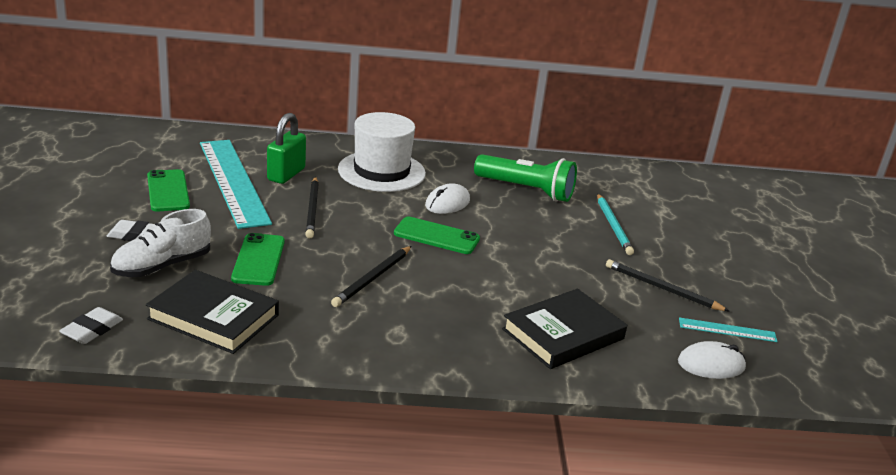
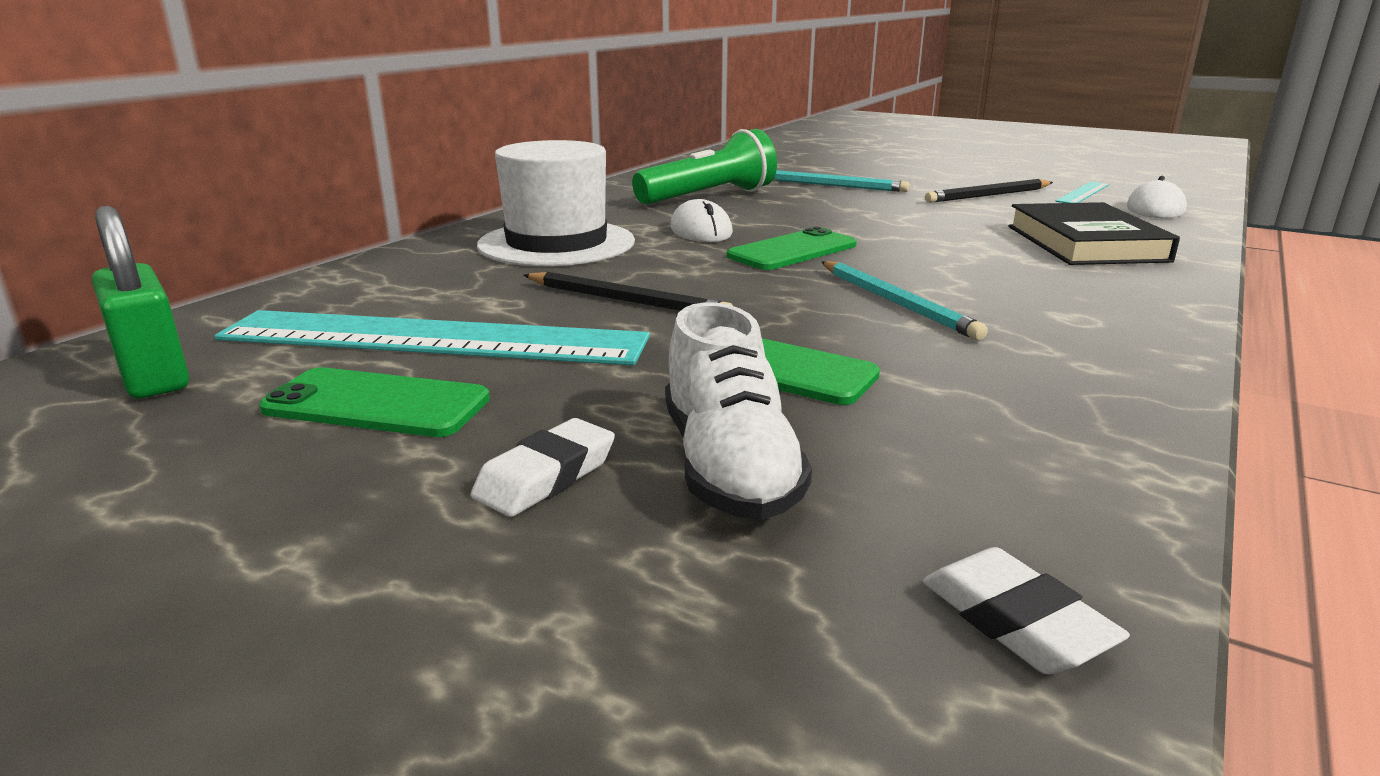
camera: 55 degrees left, 5 degrees down
black book [146,270,279,354] -> none
green padlock [267,113,306,184] -> green padlock moved to [92,206,189,398]
black pencil [331,246,412,307] -> turquoise pencil [822,261,988,340]

